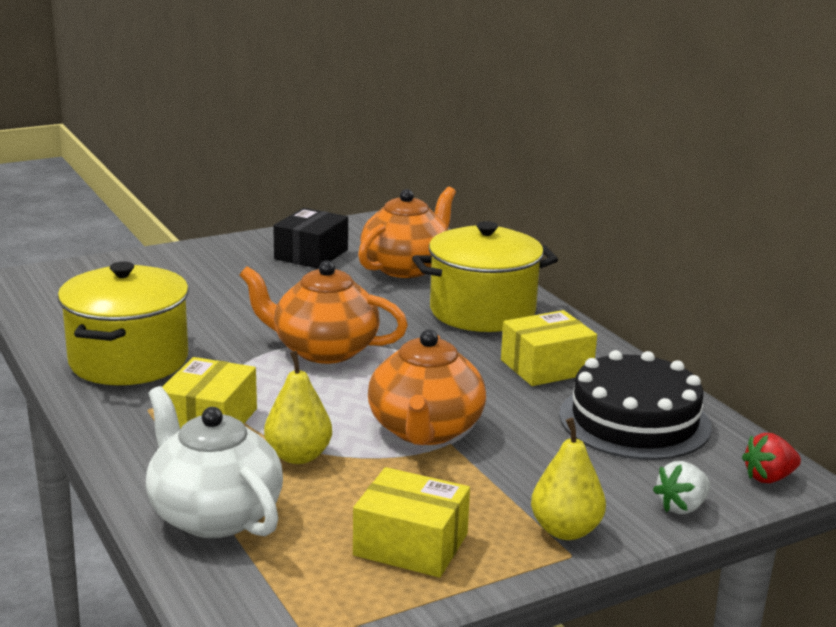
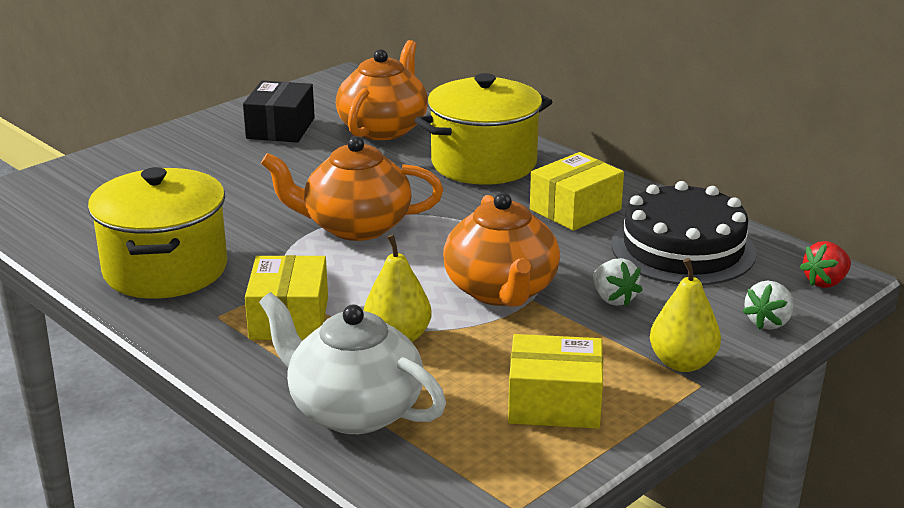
camera: 15 degrees left, 5 degrees up
none -> white strawberry [593,258,643,307]

